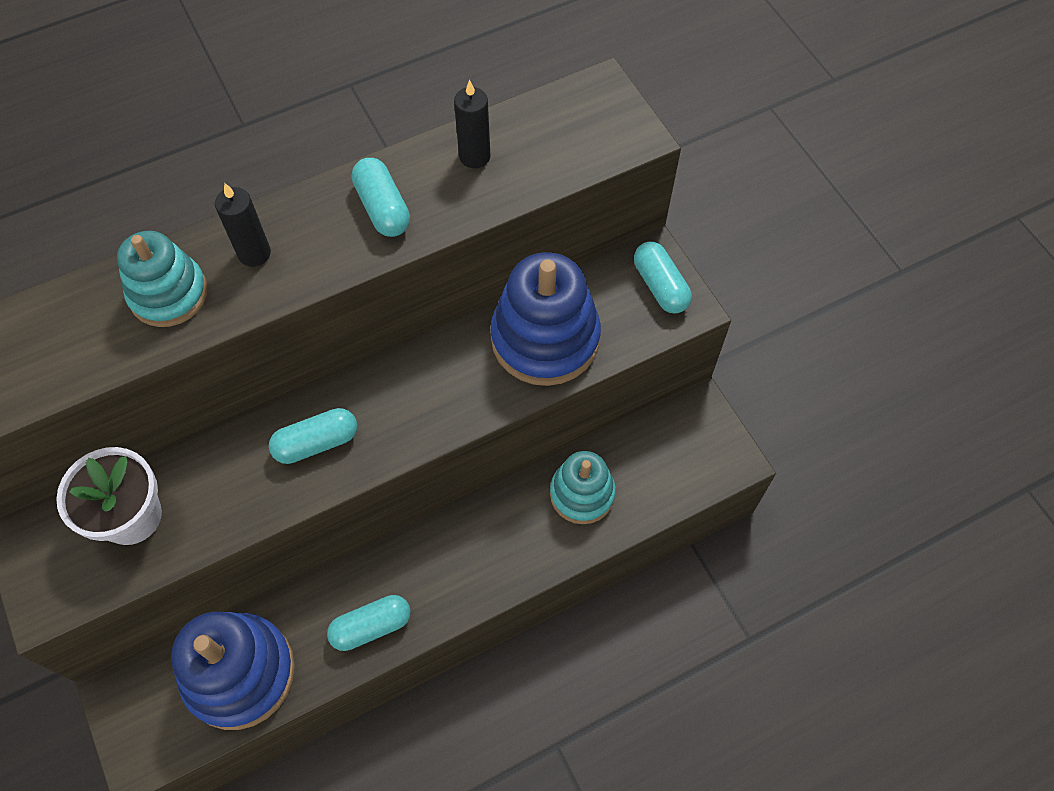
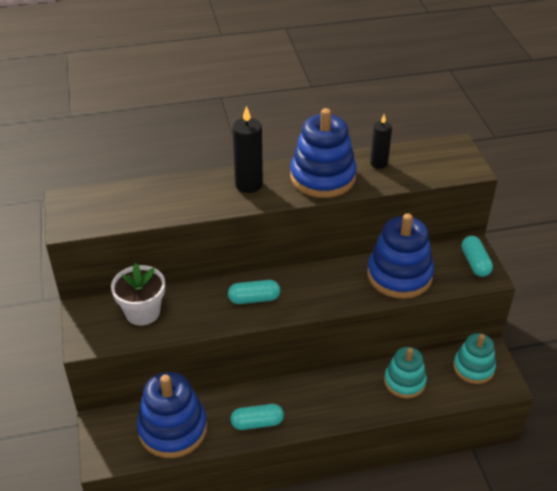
camera: 15 degrees right, 20 degrees down
turquoise stacking toy [117,231,208,327] -> turquoise stacking toy moved to [453,333,496,384]
black candle [215,183,271,267] -> black candle [232,106,263,193], size x1.52
turquoise capsule [352,158,410,237] -> blue stacking toy [290,108,357,198]

